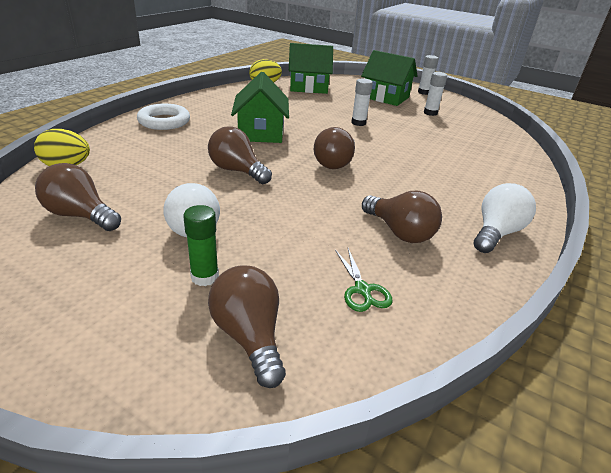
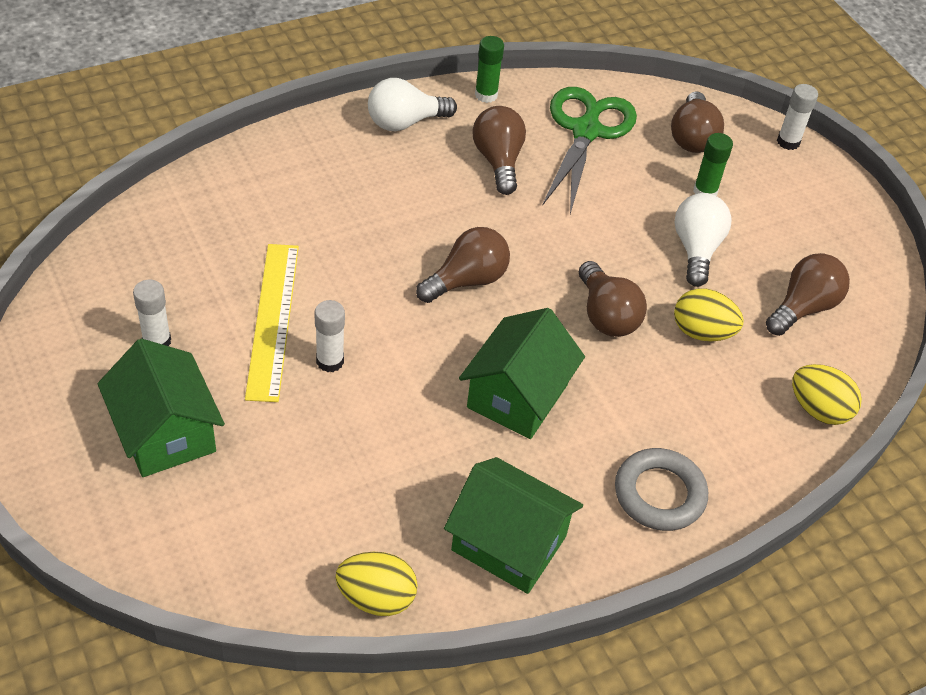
camera: 150 degrees left, 15 degrees up
brown light bulb [35,163,121,231] -> brown light bulb turned 105 degrees counterclockwise [766,253,850,336]
white ring [137,104,190,130] -> grey ring [615,448,708,531]
green house [289,43,333,94] -> green house moved to [444,457,583,594]
green scissors [335,248,392,312] -> green scissors [542,87,637,214], size x2.18
white glue stick [418,55,438,95] -> white glue stick moved to [777,84,818,150]
none -> yellow ruler [245,244,299,402]
none -> green glue stick [475,36,504,103]
none -> yellow egg [674,288,744,341]

